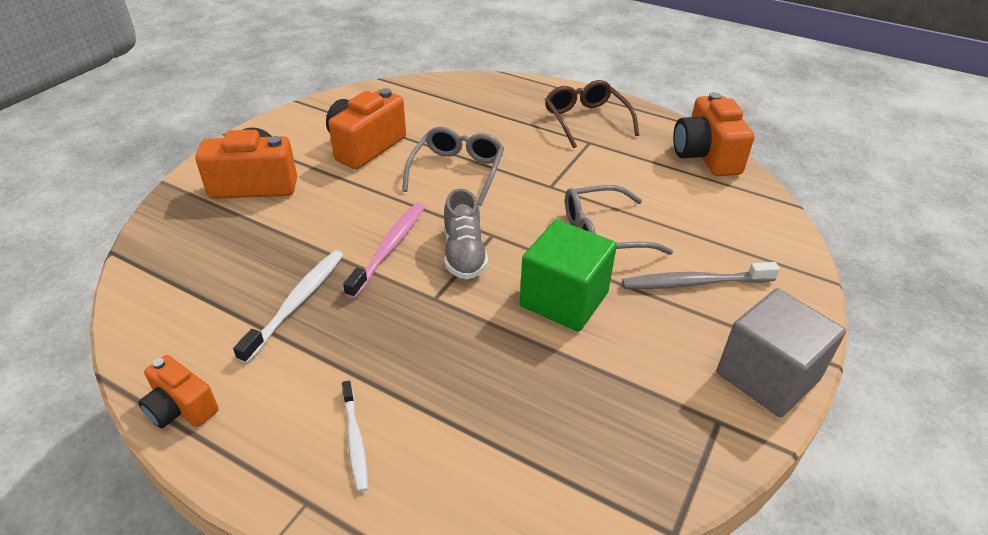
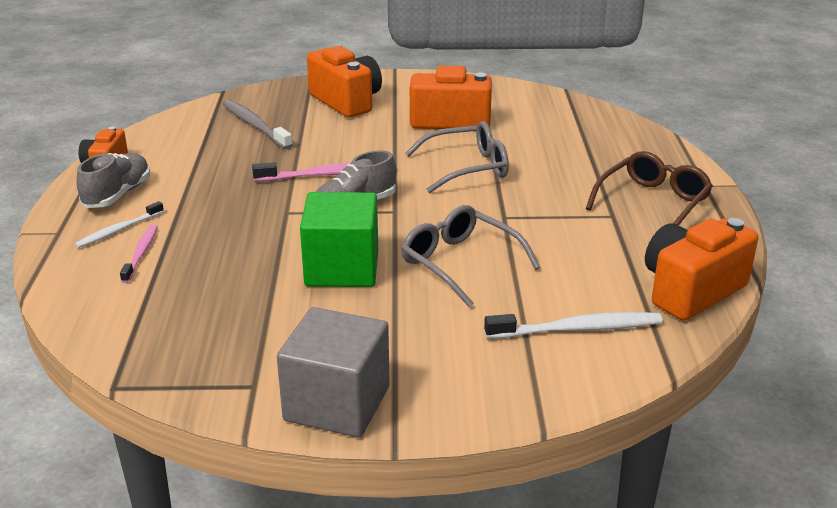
camera: 60 degrees right, 10 degrees down
white toothbrush [233,250,343,364] -> white toothbrush moved to [484,312,663,339]
grey toothbrush [622,262,780,289] -> grey toothbrush moved to [223,100,293,149]
none -> grey shoe [76,153,150,208]
none -> pink toothbrush [120,225,158,283]

